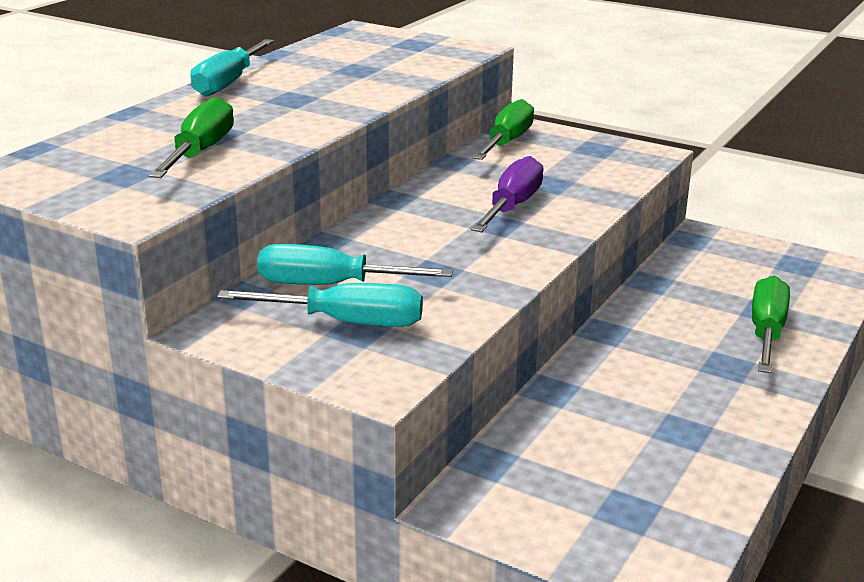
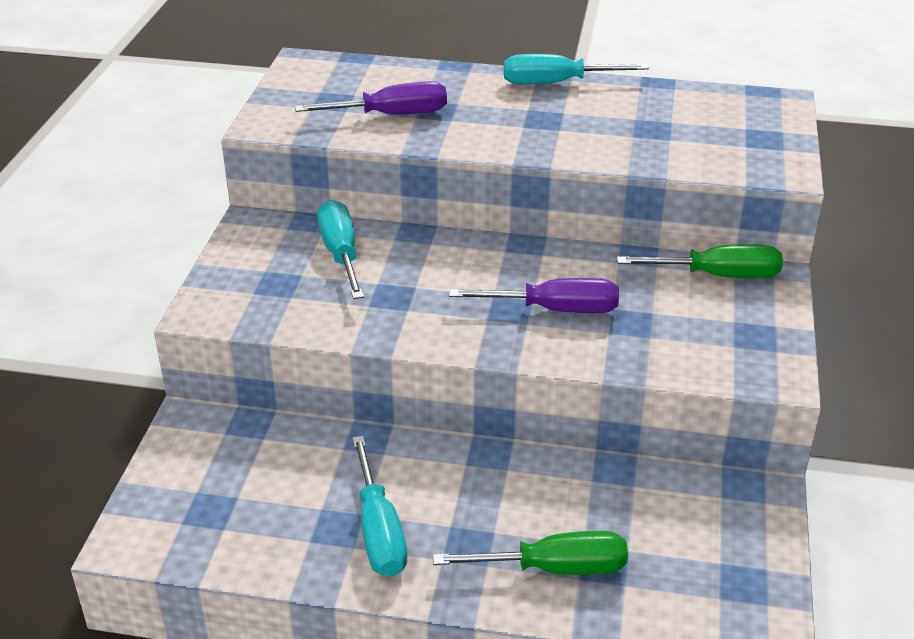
camera: 70 degrees right, 10 degrees up
green screwdriver [148,97,234,178] -> purple screwdriver [295,81,447,115]
turquoise screwdriver [217,283,423,327] -> turquoise screwdriver moved to [352,436,407,577]

